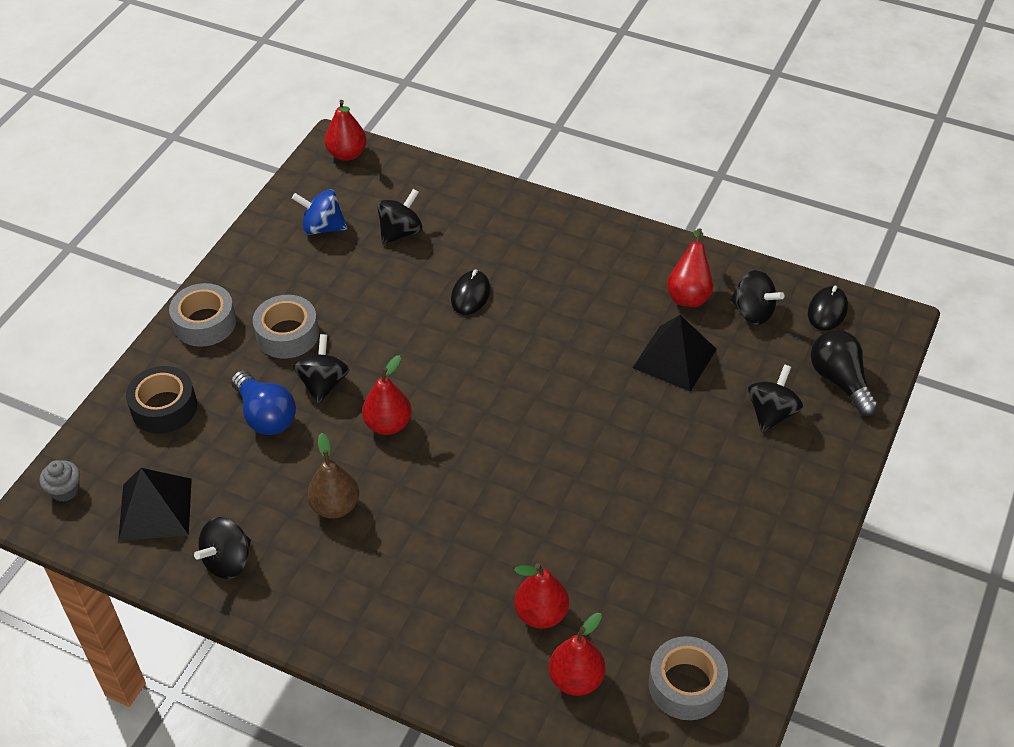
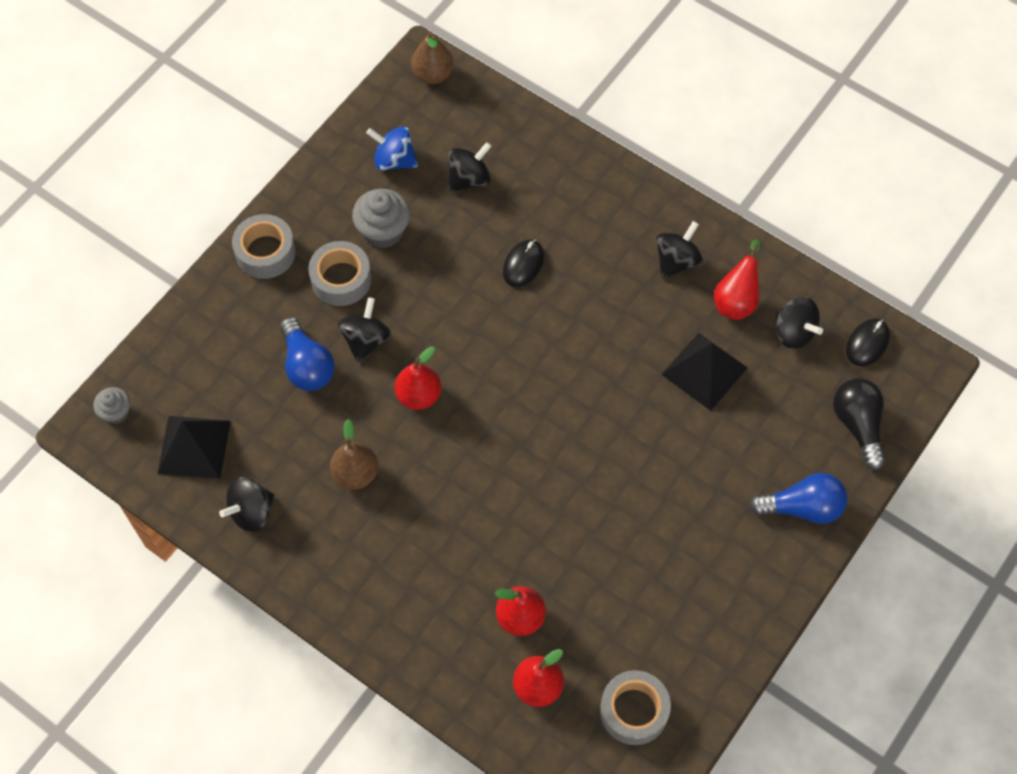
camera: 10 degrees right, 15 degrees up
black tape [126,366,197,434] -> none
red pear [325,100,367,161] -> brown pear [411,31,454,84]
black spinning top [748,364,803,433] -> black spinning top moved to [656,221,703,278]
none -> grey cupcake [352,189,410,248]
none -> blue light bulb [749,473,847,524]

